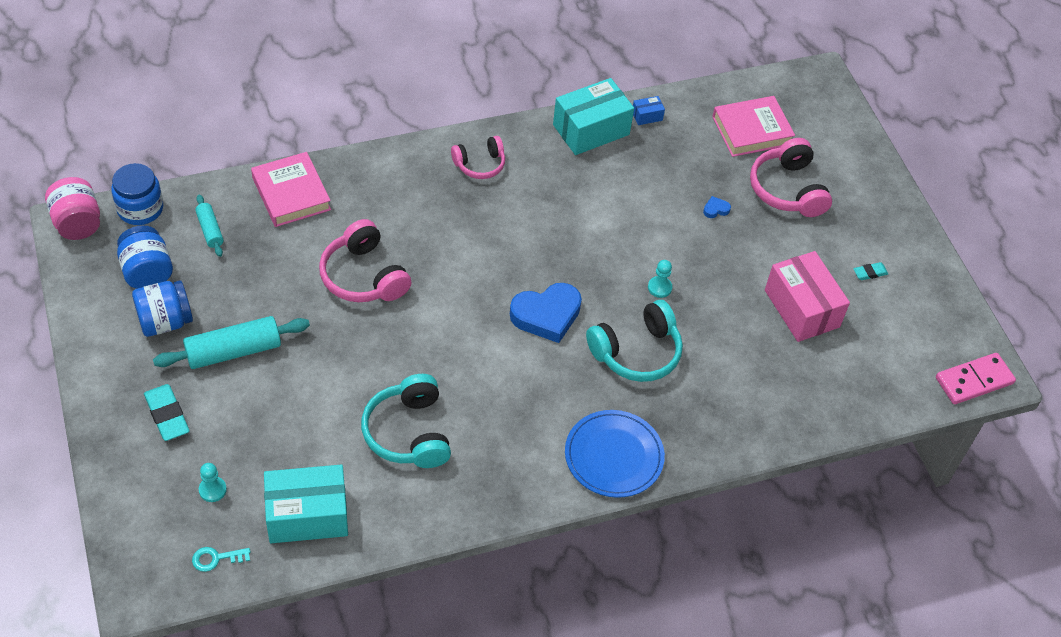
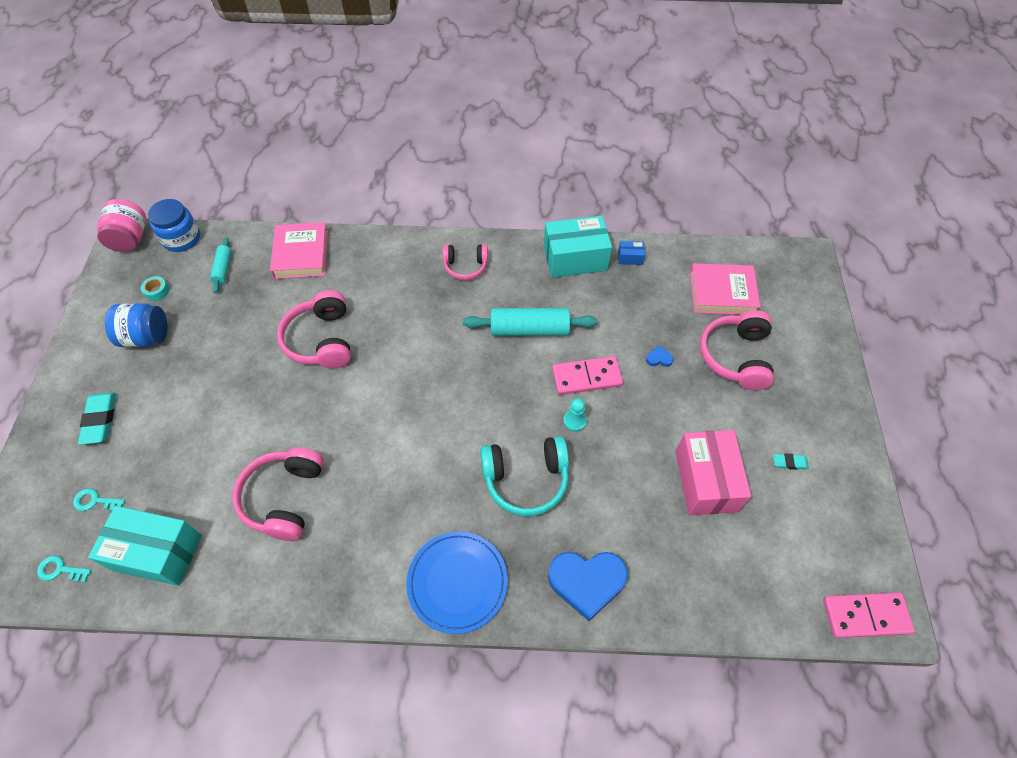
camera: 25 degrees right, 5 degrees up
blue jar [117,225,173,289] -> turquoise tape [141,276,169,301]
turquoise rolling pin [153,316,310,369] -> turquoise rolling pin moved to [463,308,598,336]
turquoise pawn [199,463,227,502] -> turquoise key [73,488,125,511]
turquoise headphones [361,374,451,468] -> pink headphones [232,447,324,541]
blue heart [510,283,582,343] -> blue heart moved to [548,552,628,621]
none -> pink domino [552,356,623,395]

